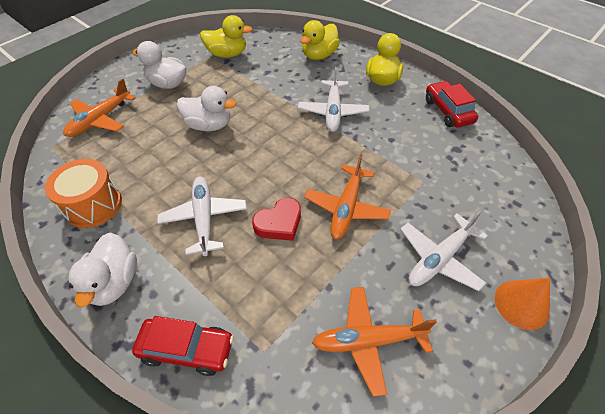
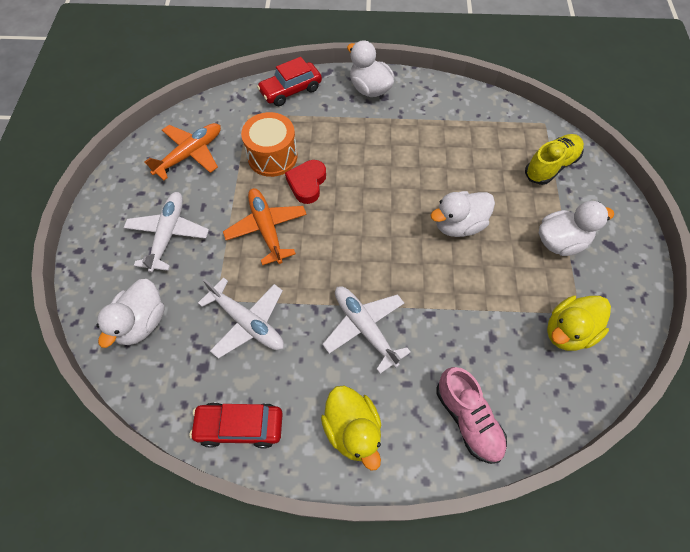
camera: 140 degrees right, 10 degrees up
orange drum [45,159,122,228] -> orange drum moved to [241,112,298,177]
orange plane [63,78,136,137] -> yellow shoe [525,134,584,185]
white plane [157,177,247,256] -> white plane moved to [198,278,284,359]
yellow duck [300,20,340,60] -> pink shoe [436,367,507,464]
red car [426,81,478,128] -> red car turned 150 degrees clockwise [190,402,283,448]
orange cone [495,278,550,330] -> none
none -> white duck [96,279,165,348]

